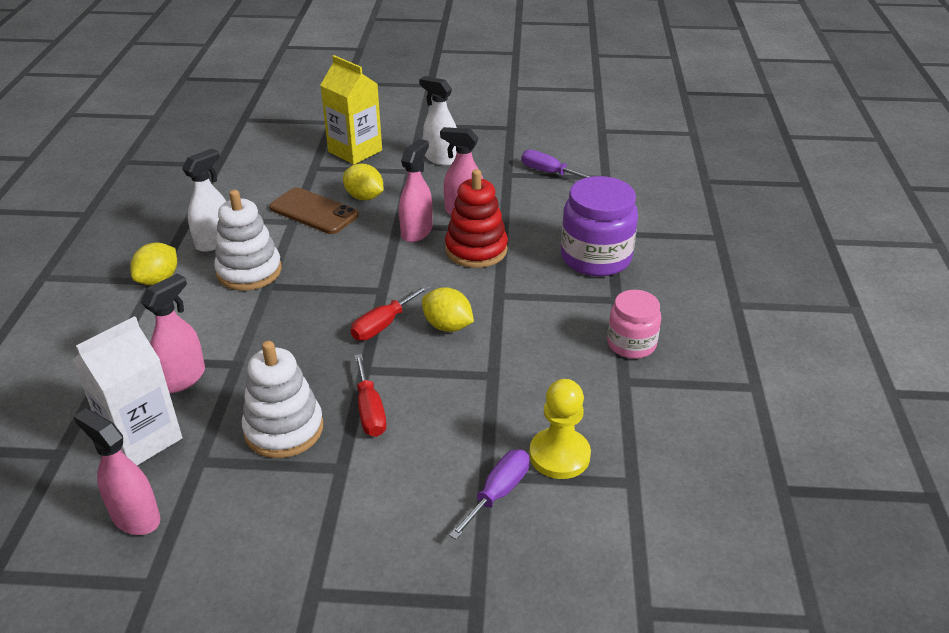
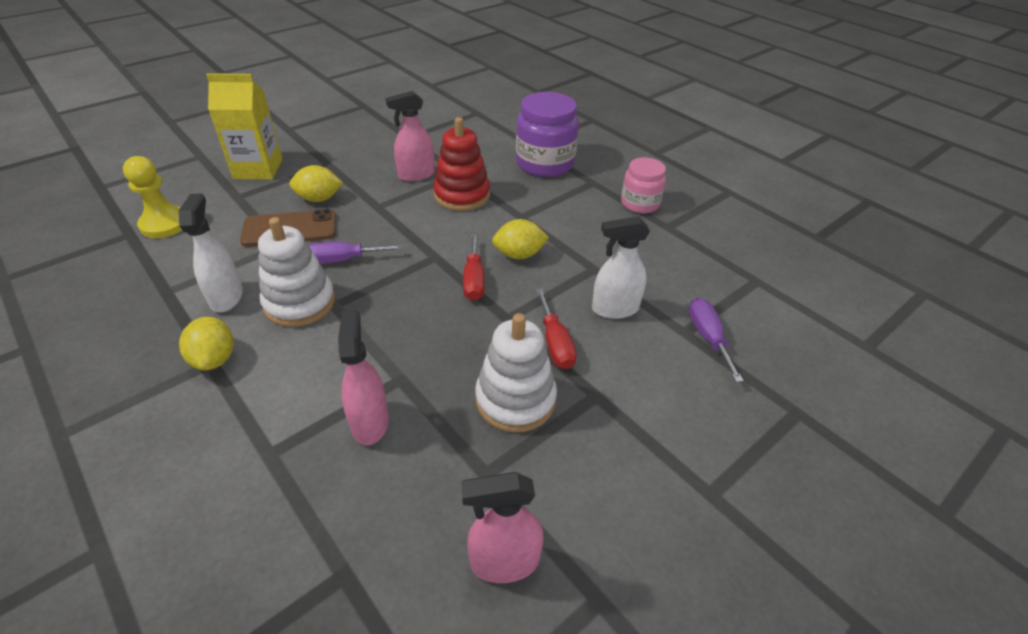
camera: 45 degrees left, 5 degrees up
white carton [73,316,182,465] -> none
red screwdriver [355,354,386,437] -> red screwdriver turned 45 degrees clockwise [536,289,577,369]
pink spray bottle [399,139,433,242] -> none
white spray bottle [419,76,457,166] -> white spray bottle moved to [592,216,650,319]
purple screwdriver [521,150,592,178] -> purple screwdriver moved to [309,242,403,264]
yellow pawn [529,379,591,479] -> yellow pawn moved to [123,156,182,238]

